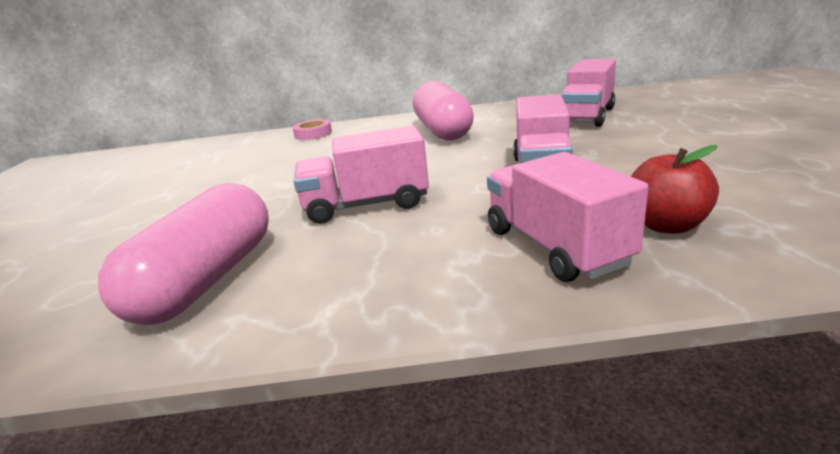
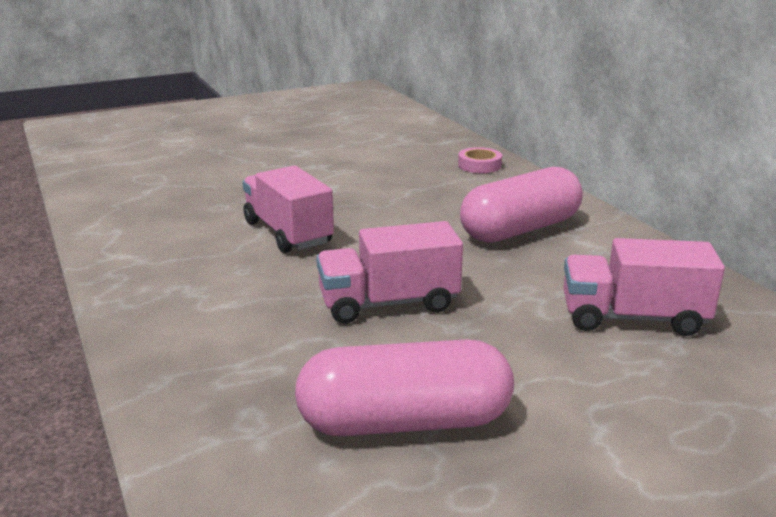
camera: 65 degrees right, 0 degrees up
pink capsule [98,183,269,325] -> pink capsule moved to [295,339,514,436]
pink truck [487,152,649,282] -> none
red apple [631,145,719,234] -> none

